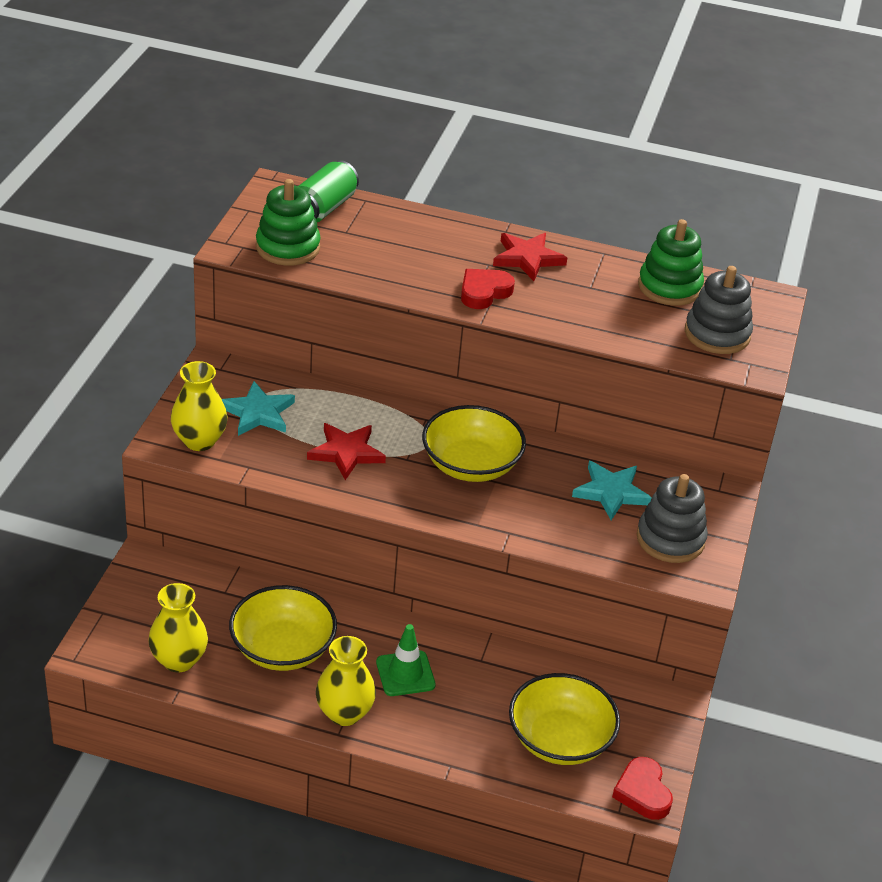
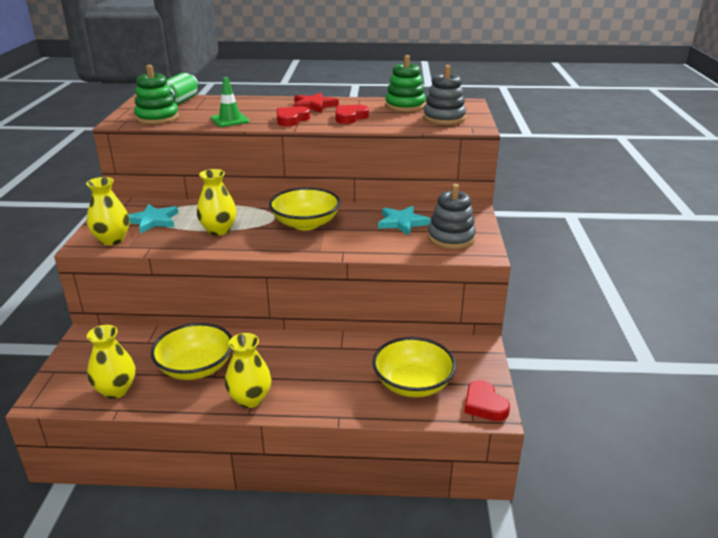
camera: 10 degrees left, 10 degrees down
red star [307,423,386,480] -> yellow vase [197,169,237,236]
green traffic cone [376,624,436,696] -> green traffic cone moved to [211,77,250,127]
none -> red heart [335,105,369,124]

